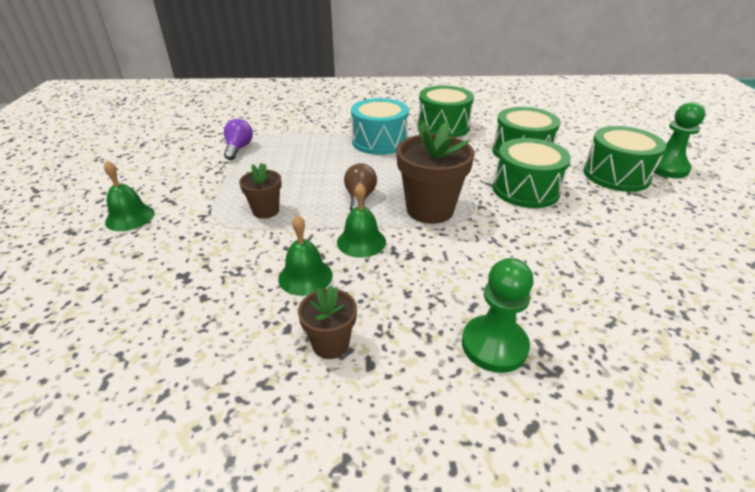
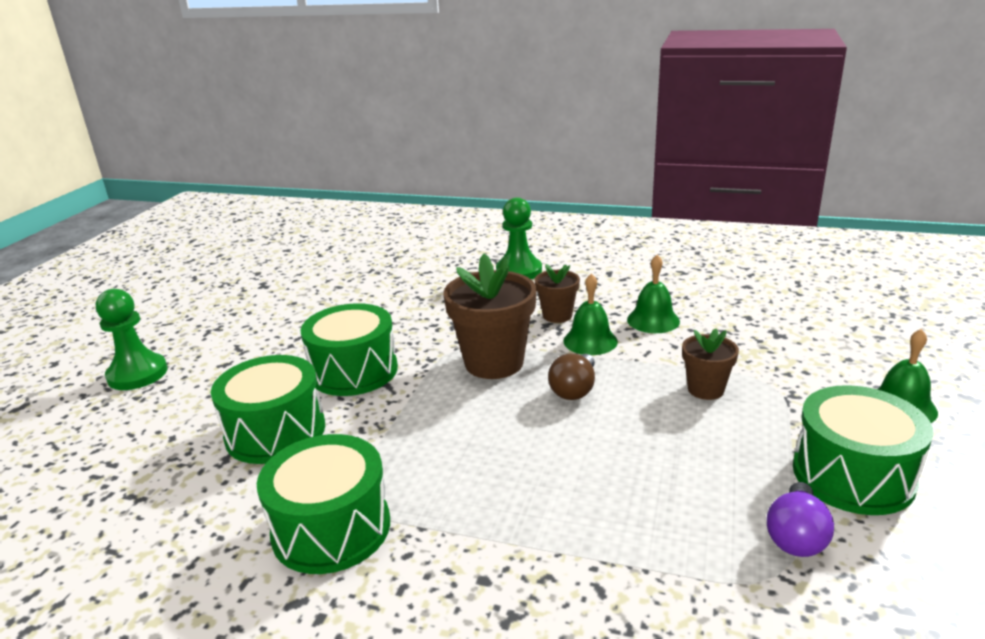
camera: 160 degrees left, 10 degrees down
brown flower pot [298,285,357,359] -> brown flower pot moved to [535,264,580,323]
turquoise drum [351,98,409,155] -> none
green drum [584,126,666,192] -> green drum moved to [793,385,933,515]

